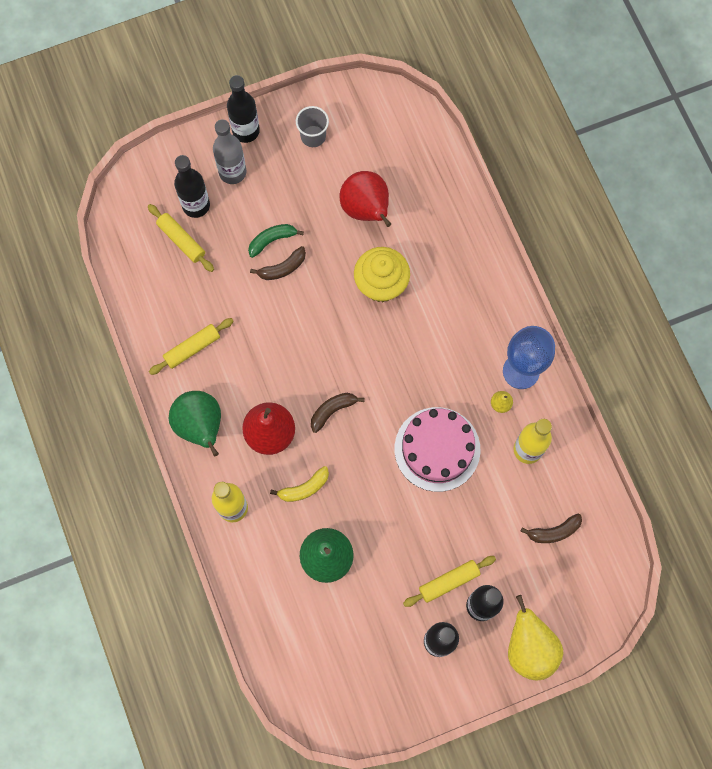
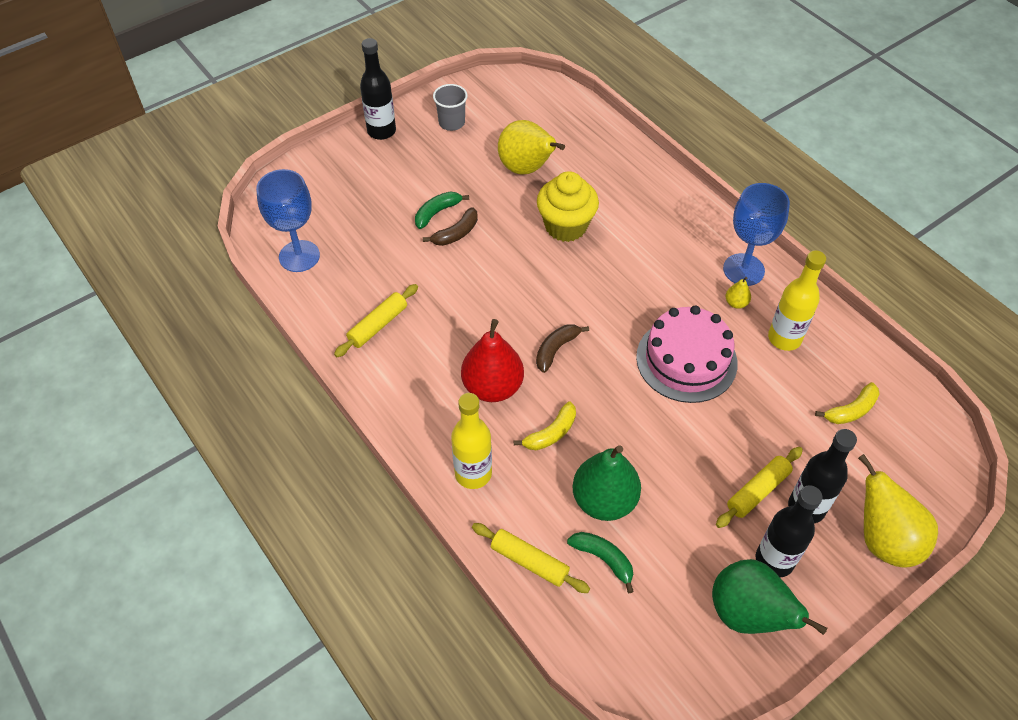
camera: 15 degrees left, 20 degrees down
yellow rolling pin [148,204,214,272] -> yellow rolling pin moved to [472,523,590,593]
green pear [169,391,221,456] -> green pear moved to [712,559,827,635]
black bottle [174,155,210,218] -> none
grey bottle [213,119,247,184] -> none
red pear [340,171,391,227] -> yellow pear [498,120,565,175]
brown banana [520,513,582,543] -> yellow banana [815,382,879,424]
none -> blue goblet [256,169,320,272]
none -> green banana [567,532,634,593]

